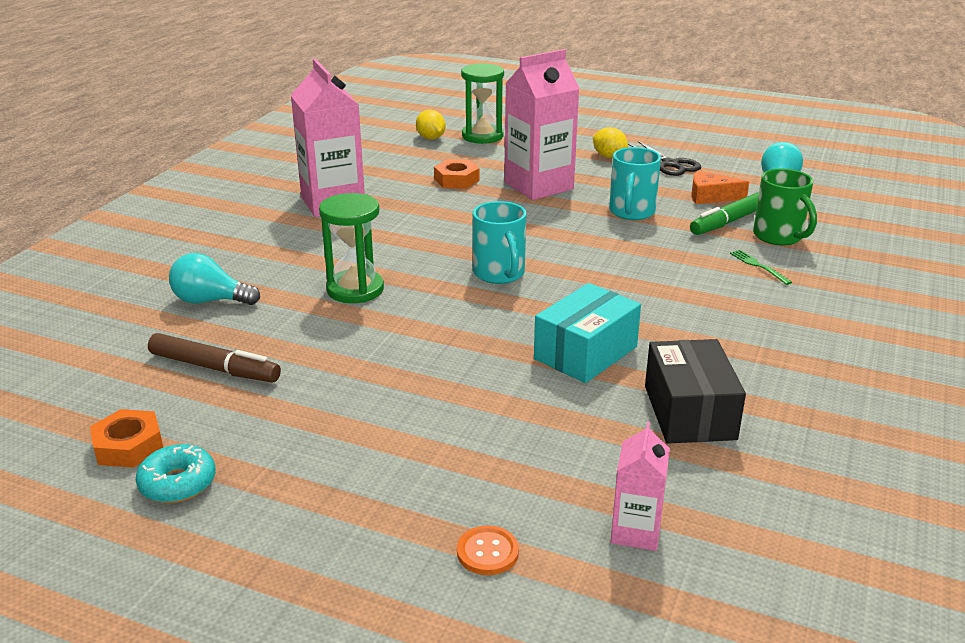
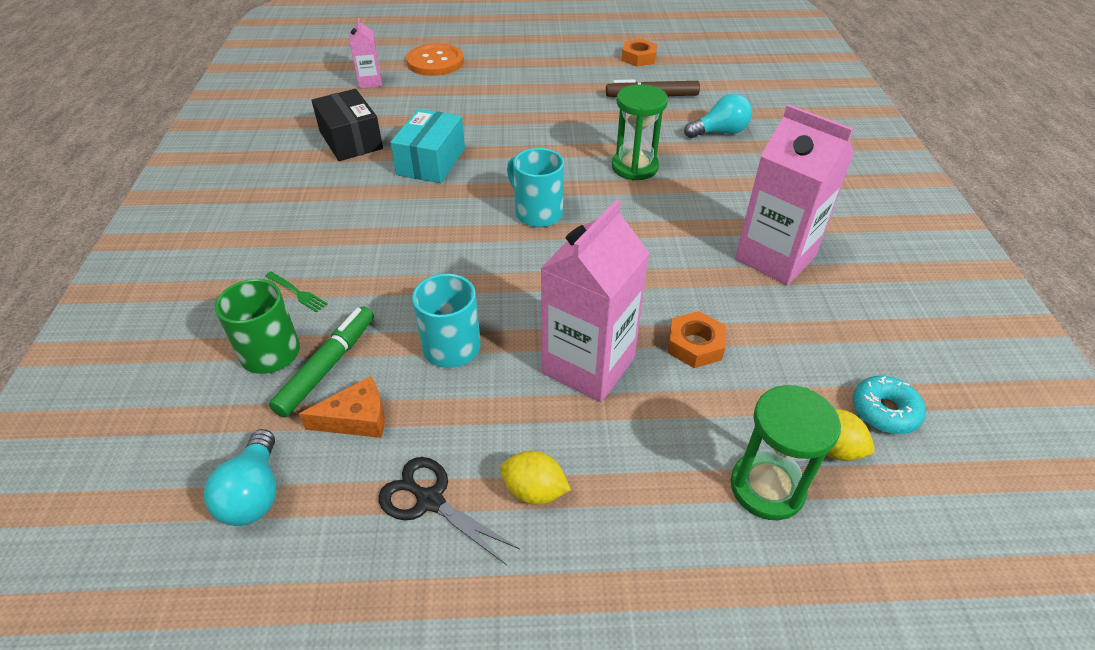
camera: 155 degrees right, 15 degrees up
turquoise donut [136,444,216,503] -> turquoise donut moved to [853,376,926,434]
orange button [457,525,519,575] -> orange button [406,43,464,76], size x1.98

